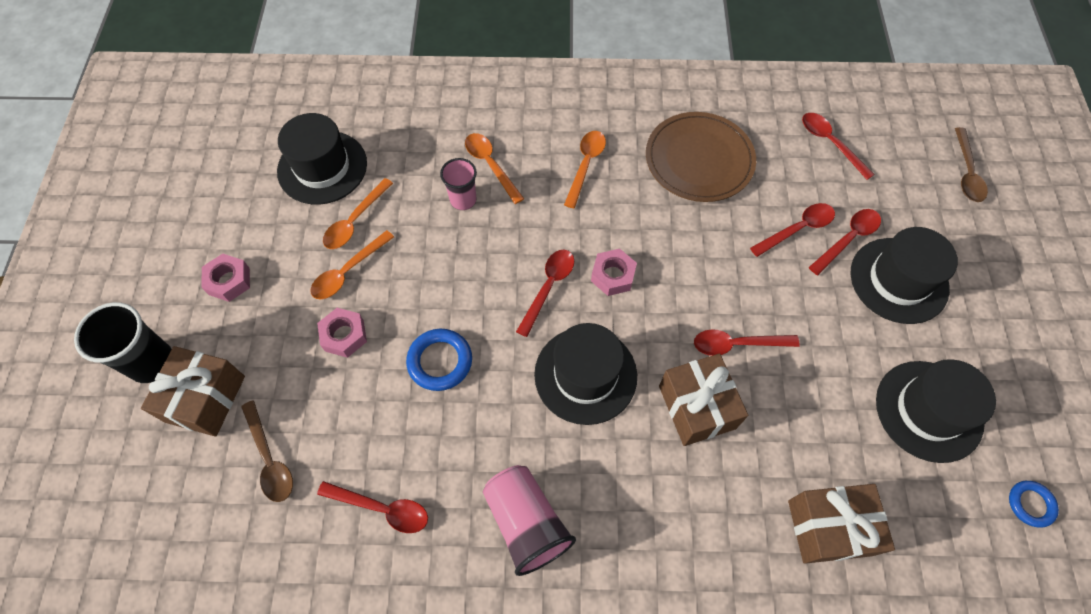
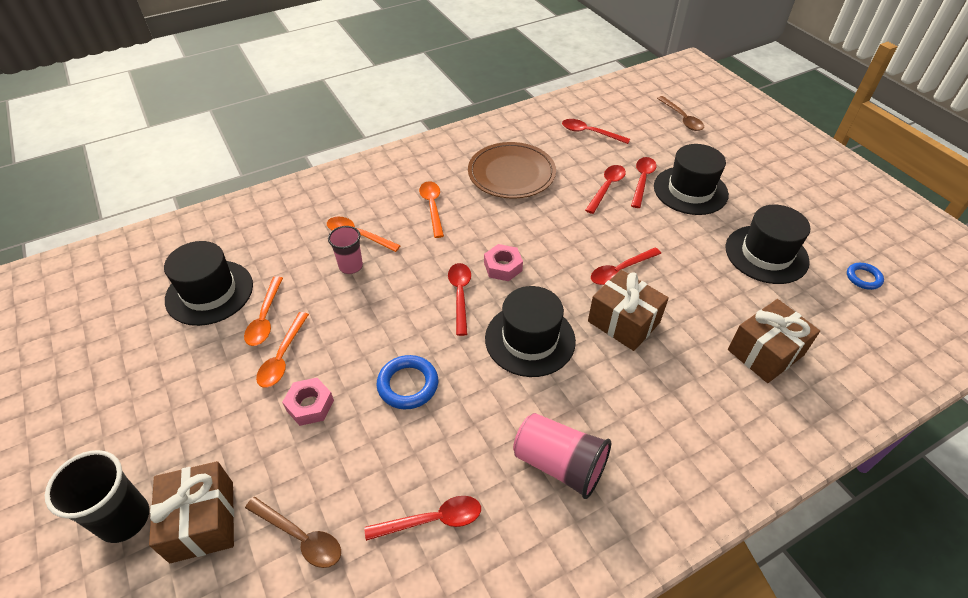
camera: 30 degrees left, 15 degrees down
pink nut [201,254,250,302] -> none

